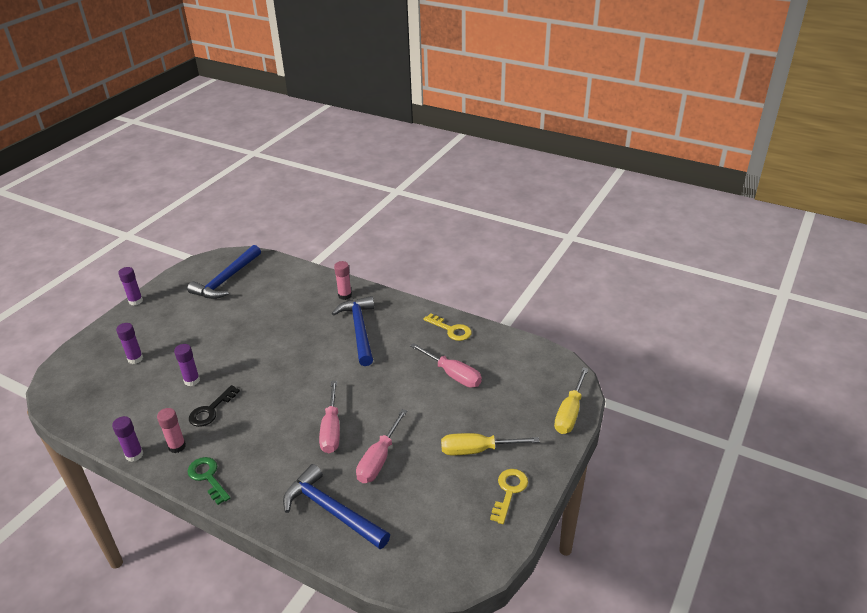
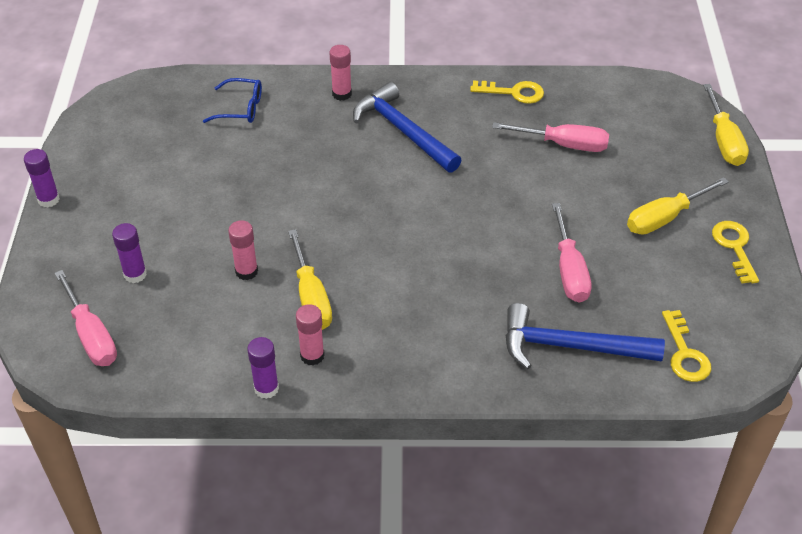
camera: 30 degrees left, 10 degrees up
purple glue stick [174,344,200,386] -> pink glue stick [228,220,258,280]
blue hammer [187,245,261,299] -> none
green key [187,457,230,505] -> none
black key [189,385,240,427] -> yellow screwdriver [288,229,332,330]
pink screwdriver [319,381,340,453] -> pink screwdriver moved to [55,270,117,366]
none -> blue glasses [203,78,262,123]
none -> yellow key [662,310,711,382]

